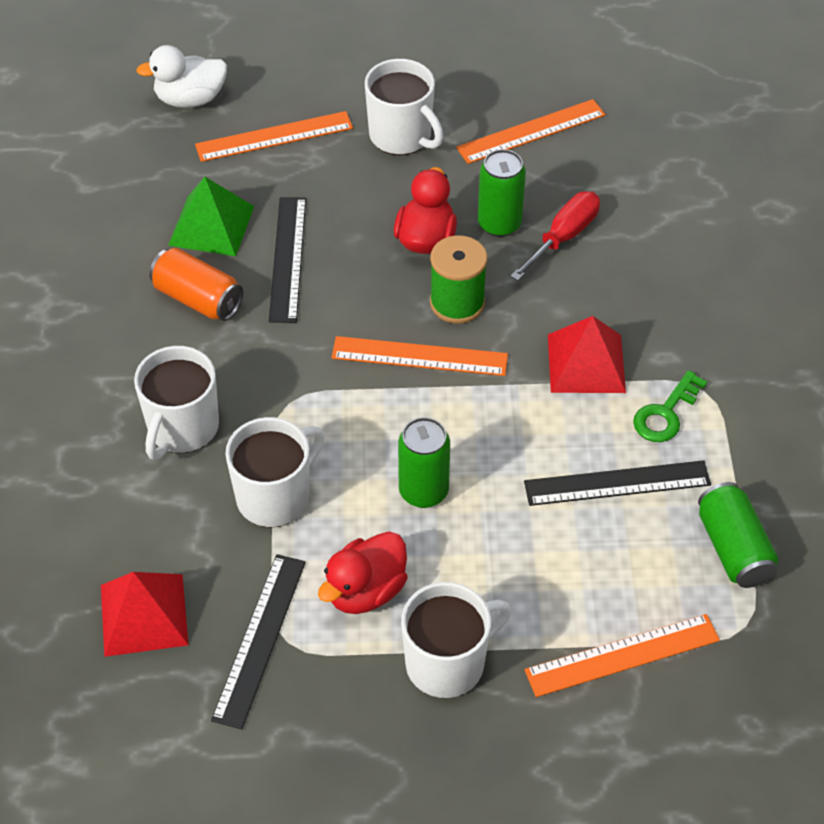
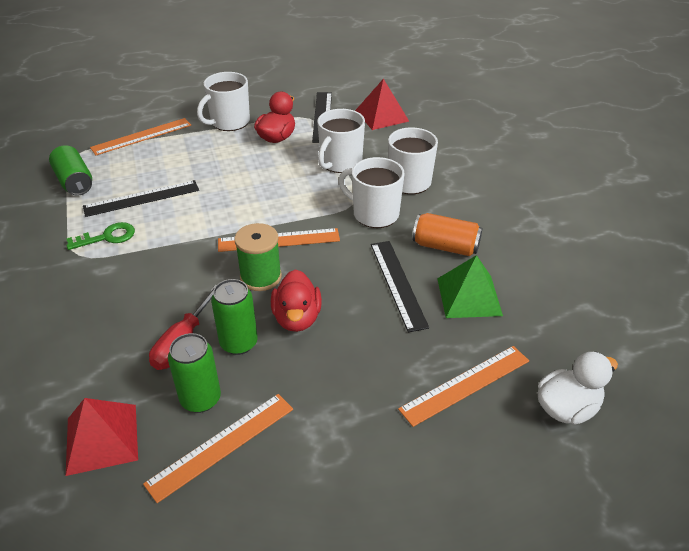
camera: 165 degrees right, 10 degrees down
white mug [365,59,443,155] -> white mug moved to [339,157,405,228]
green can [398,417,450,508] -> green can moved to [168,333,221,413]
red pyramid [548,316,626,393] -> red pyramid moved to [66,398,138,476]
green key [633,370,708,442] -> green key turned 45 degrees clockwise [66,222,135,250]

